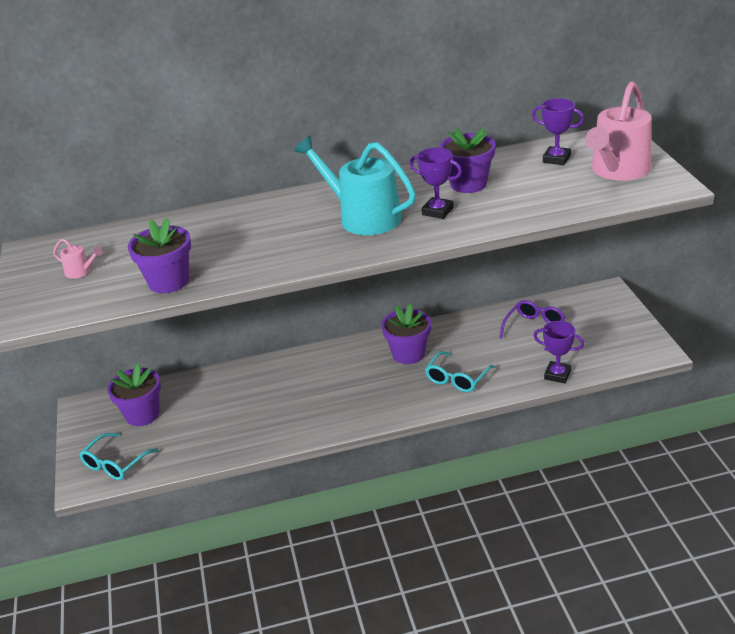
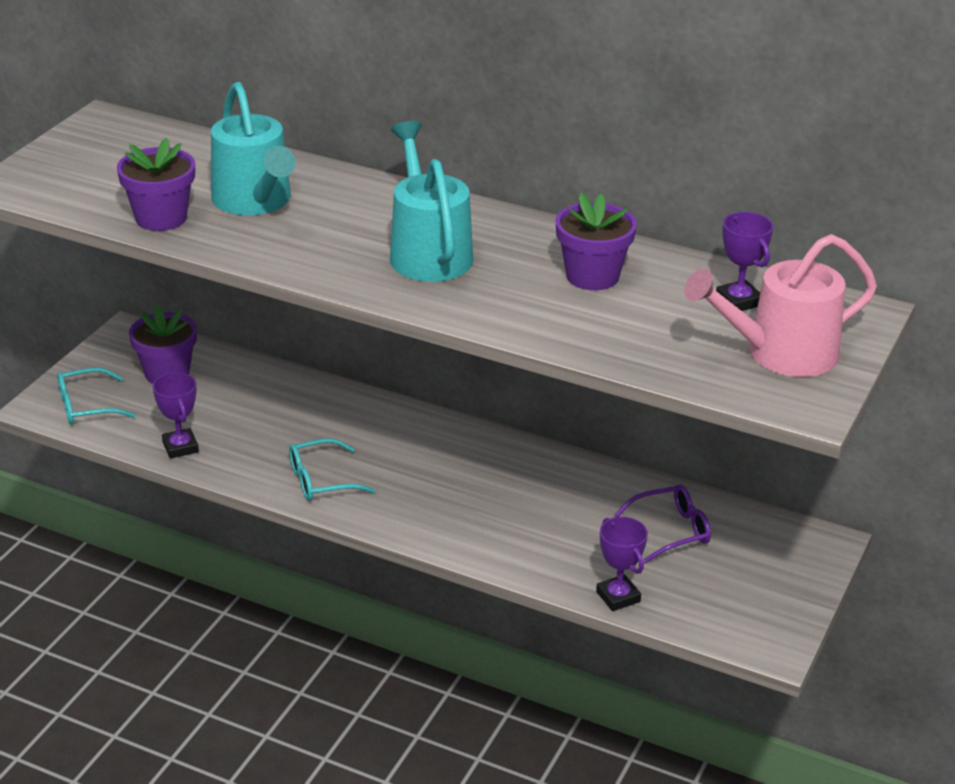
camera: 35 degrees right, 0 degrees up
pink watering can [53,238,103,279] -> none
purple flower pot [381,304,431,364] -> none
purple trophy [410,148,462,219] -> purple trophy moved to [153,373,199,459]
turquoise glasses [425,351,495,392] -> turquoise glasses moved to [289,438,375,501]
none -> turquoise watering can [211,82,296,215]

